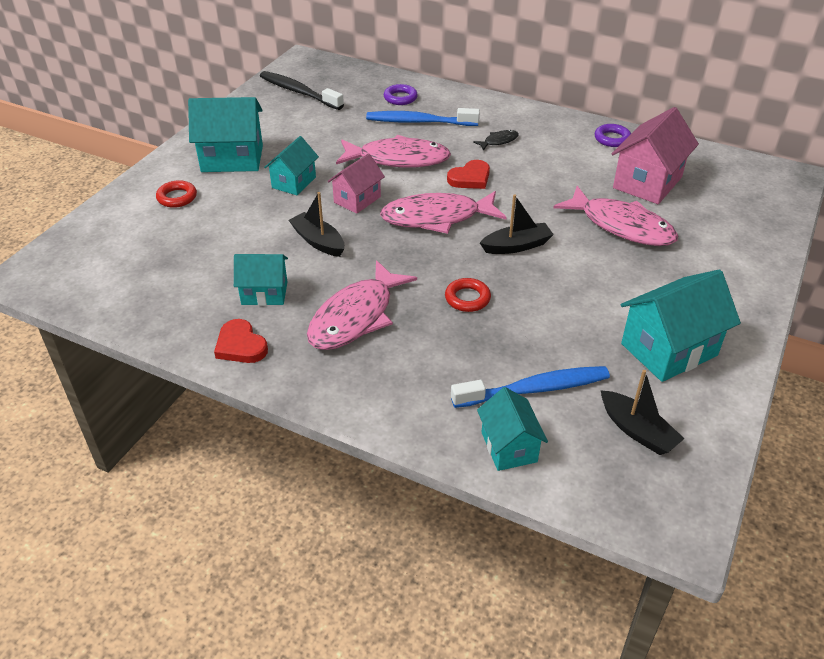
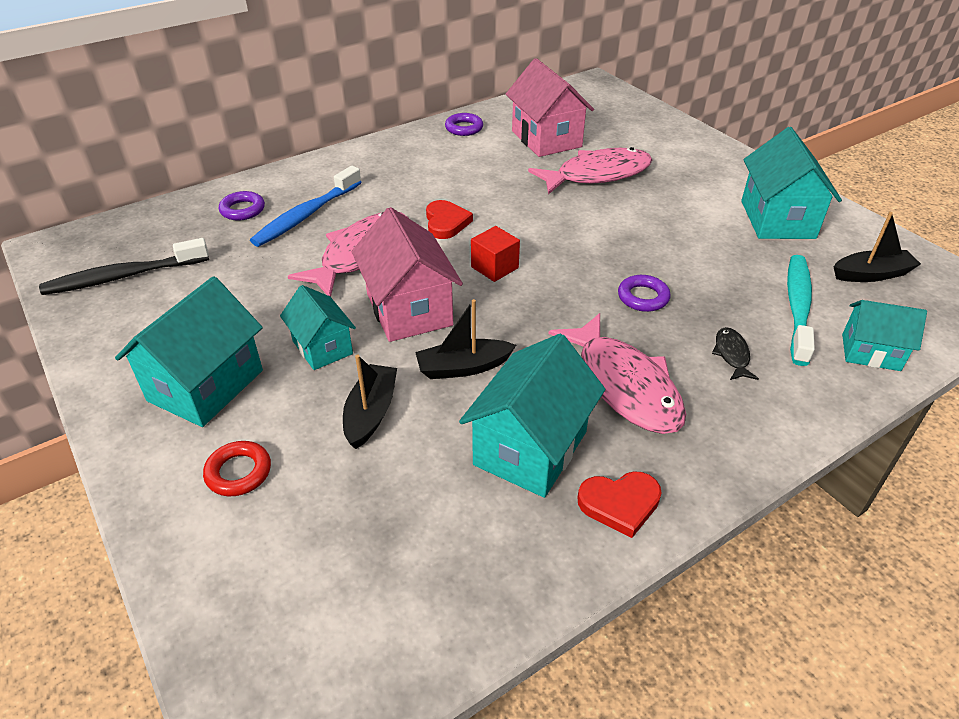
camera: 60 degrees left, 0 degrees up
turquoise house [234,254,288,306] -> turquoise house [459,334,605,498], size x1.63
pink house [328,153,385,214] -> pink house [352,207,463,342], size x1.63
pink fish [380,191,506,234] -> red cube [471,226,520,282]
red ring [445,278,491,312] -> purple ring [618,275,671,312]
blue toothbrush [451,366,610,408] -> turquoise toothbrush [787,255,815,366]
black fish [473,130,519,151] -> black fish moved to [712,327,759,380]
black boat [480,194,554,254] -> black boat moved to [343,355,397,449]

